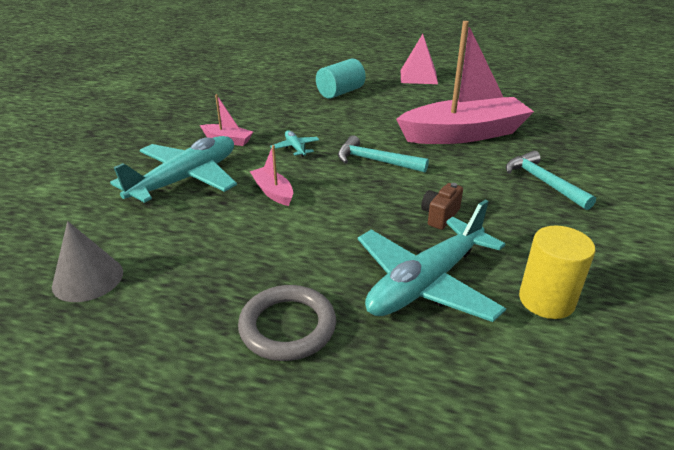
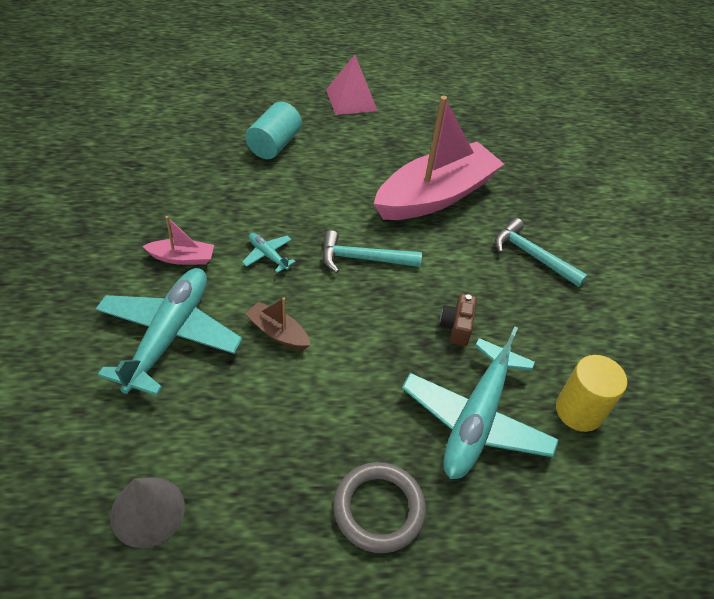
camera: 25 degrees left, 15 degrees up
pink boat [250,145,293,206] -> brown boat [245,297,310,350]

